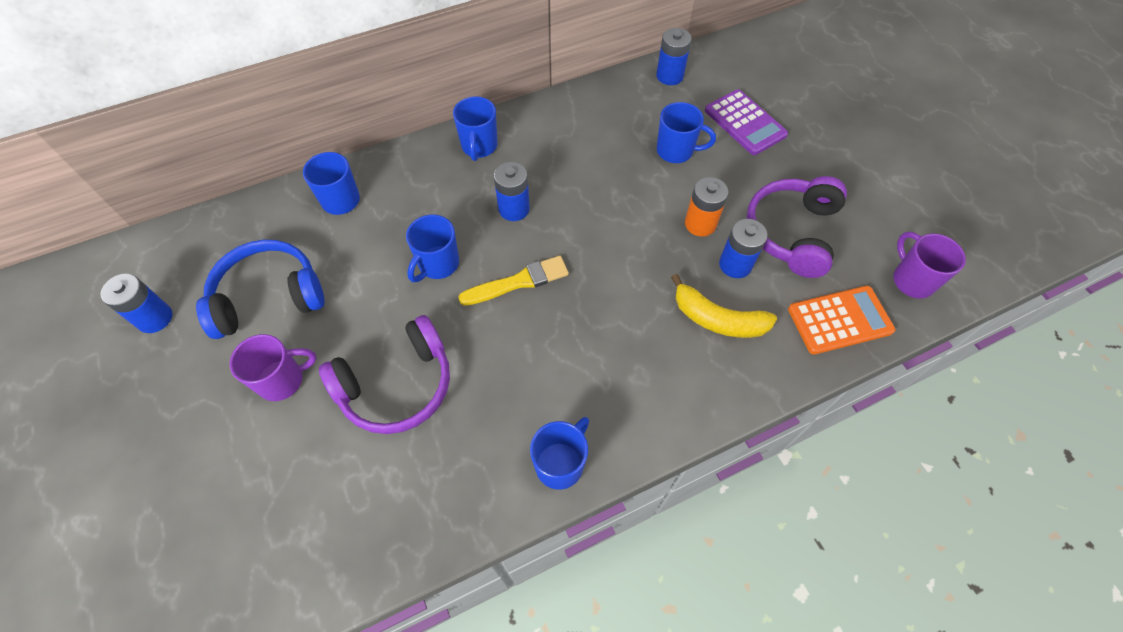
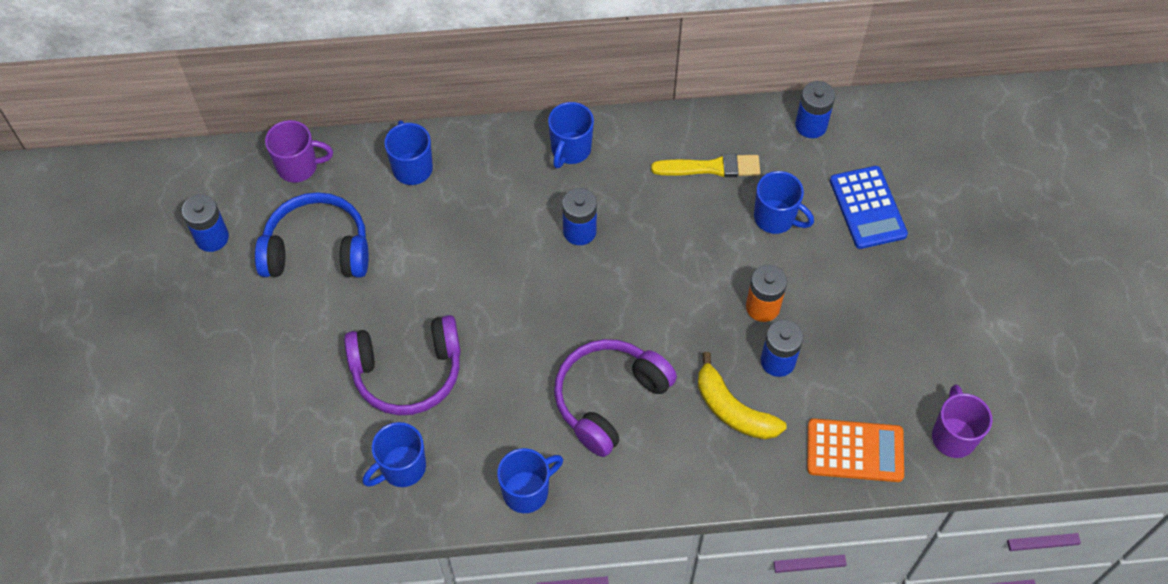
camera: 20 degrees right, 0 degrees up
purple mug [230,334,317,401] -> purple mug moved to [265,120,333,183]
blue mug [406,215,459,282] -> blue mug moved to [363,422,426,487]
yellow brush [458,256,569,306] -> yellow brush moved to [651,154,760,177]
purple calculator [705,89,788,155] -> blue calculator [830,166,908,249]
purple headphones [747,176,847,278] -> purple headphones moved to [554,339,677,457]

